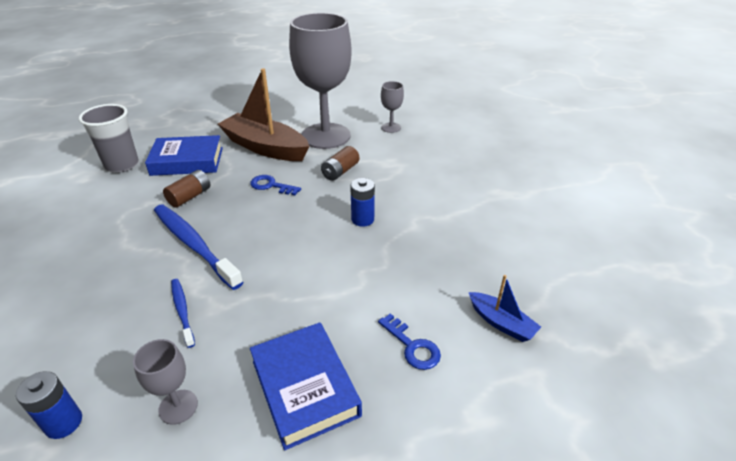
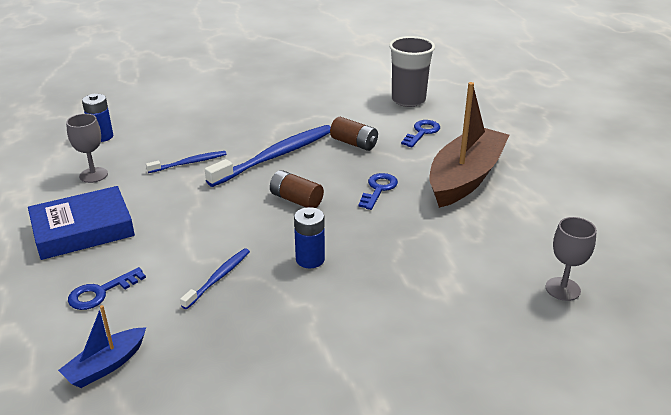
camera: 90 degrees right, 5 degrees down
blue book [145,135,223,176] -> blue key [401,120,440,148]
grey goblet [289,13,352,149] -> none
brown battery [321,146,360,181] -> brown battery moved to [270,170,324,208]
none -> blue toothbrush [180,248,250,309]

